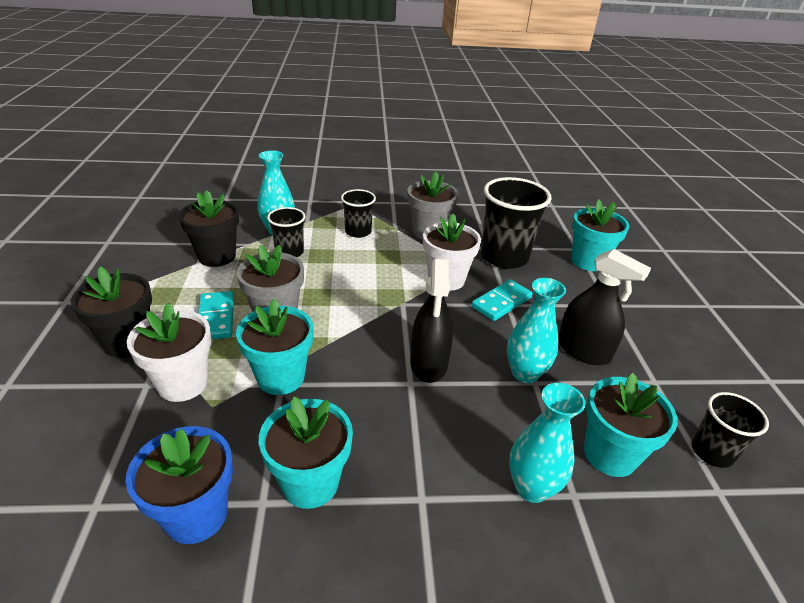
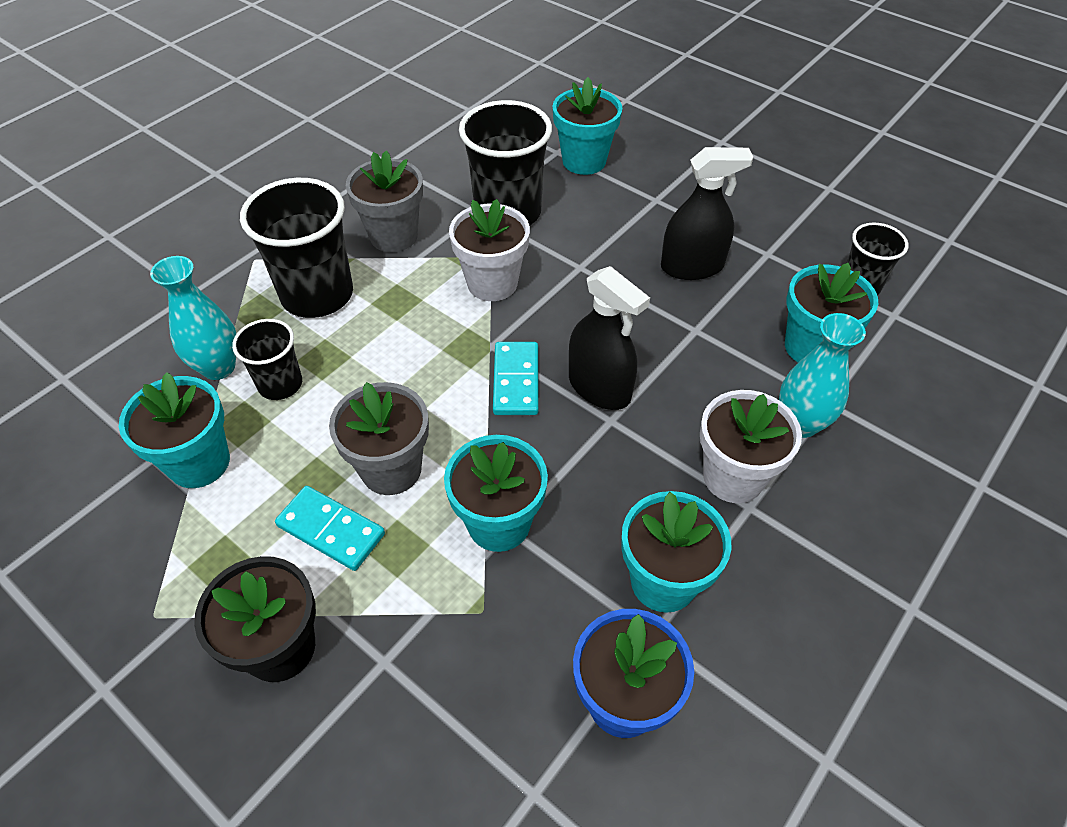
camera: 45 degrees left, 15 degrees up
white flower pot [127,303,211,402] -> white flower pot moved to [700,390,802,503]
black flower pot [179,190,239,267] -> turquoise flower pot [119,372,230,488]
black cup [341,189,376,238] -> black cup [240,178,353,318], size x1.78
turquoise domino [471,279,533,321] -> turquoise domino moved to [493,342,539,415]
turquoise vase [507,278,566,383] -> none

